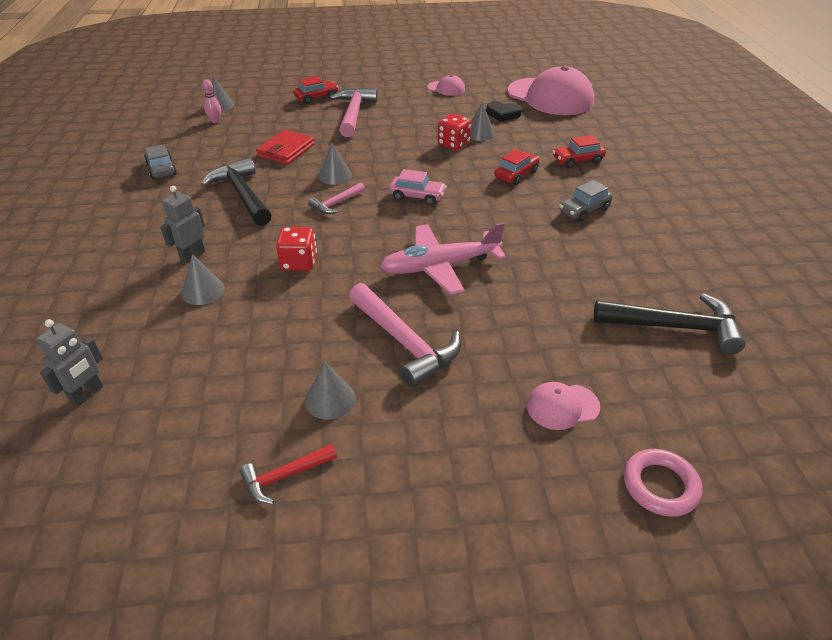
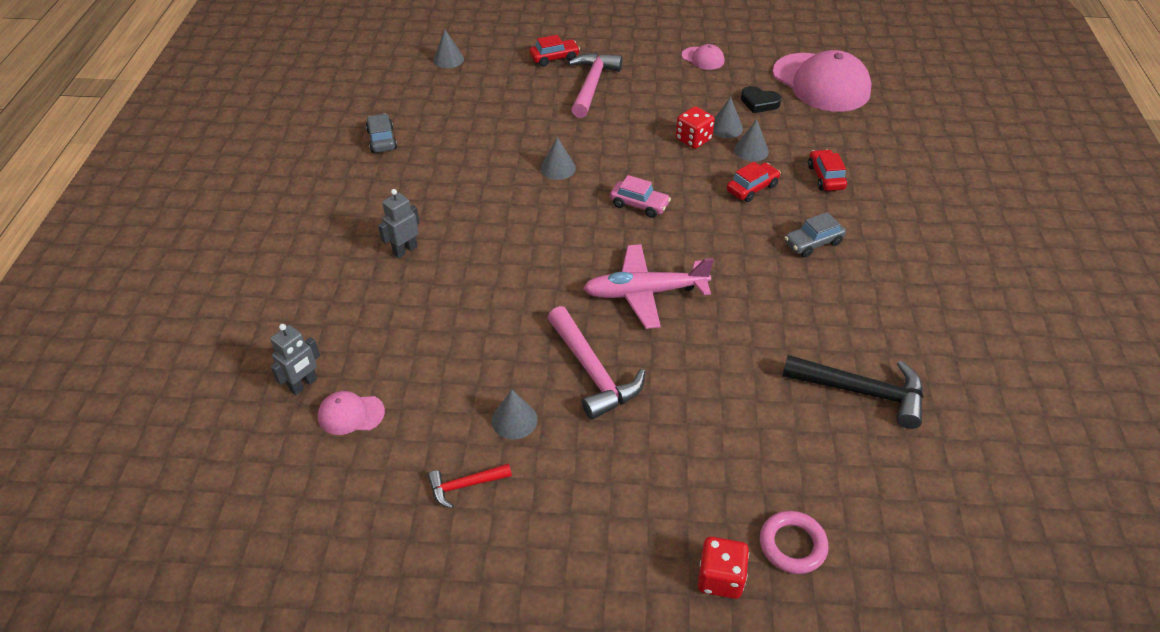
camera: 10 degrees right, 5 degrees up
grey cone [181,254,225,305] -> grey cone moved to [734,119,769,162]
black hammer [201,158,271,226] -> none
pink bowling pin [202,79,221,123] -> none
red wallet [256,130,315,164] -> none
red dice [276,227,317,271] -> red dice moved to [698,537,749,599]
pink hammer [309,182,365,214] -> none
pink cap [527,382,600,430] -> pink cap moved to [318,391,385,435]
red car [552,135,606,168] -> red car turned 90 degrees clockwise [808,149,847,191]

